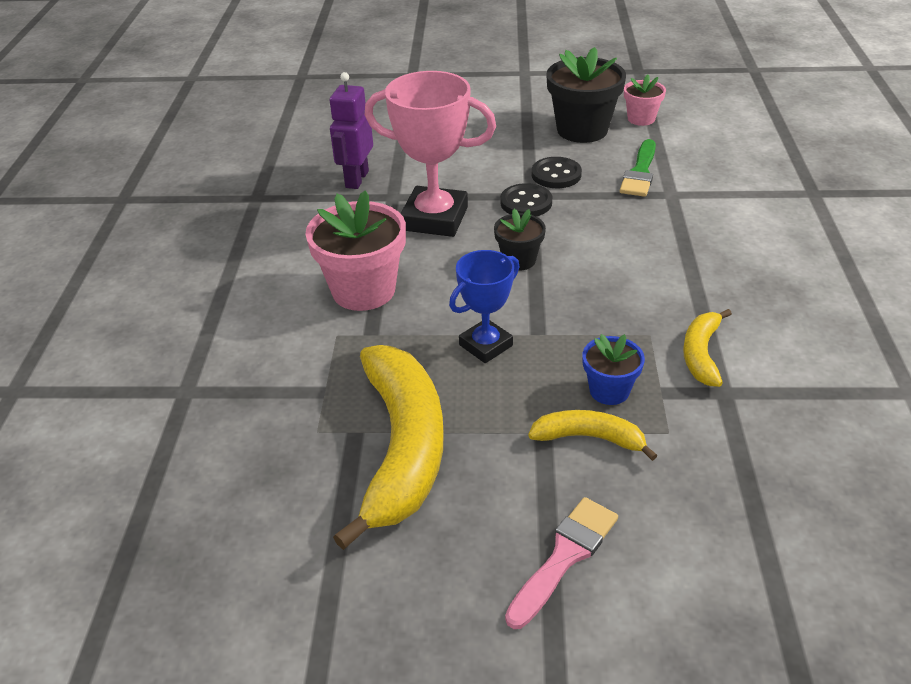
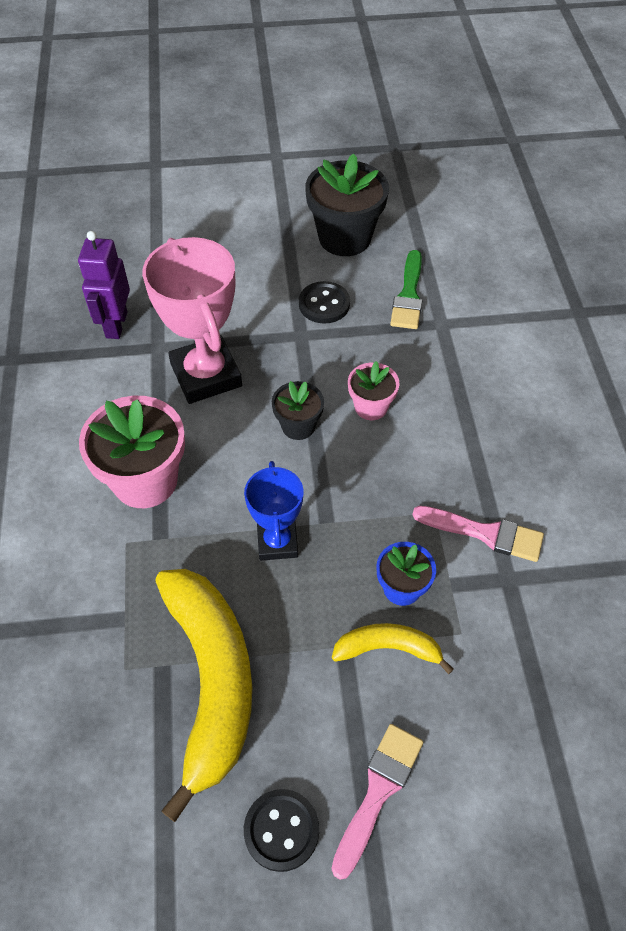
camera: 10 degrees left, 15 degrees up
pink trophy [365,71,496,237] -> pink trophy turned 60 degrees clockwise [142,237,242,404]
blue trophy [449,250,519,363] -> blue trophy turned 45 degrees counterclockwise [244,461,304,561]
black button [500,183,552,216] -> black button moved to [244,789,319,872]
pink flower pot [624,74,666,126] -> pink flower pot moved to [348,361,400,420]
yellow banana [683,309,732,387] -> pink brush [412,506,544,562]

